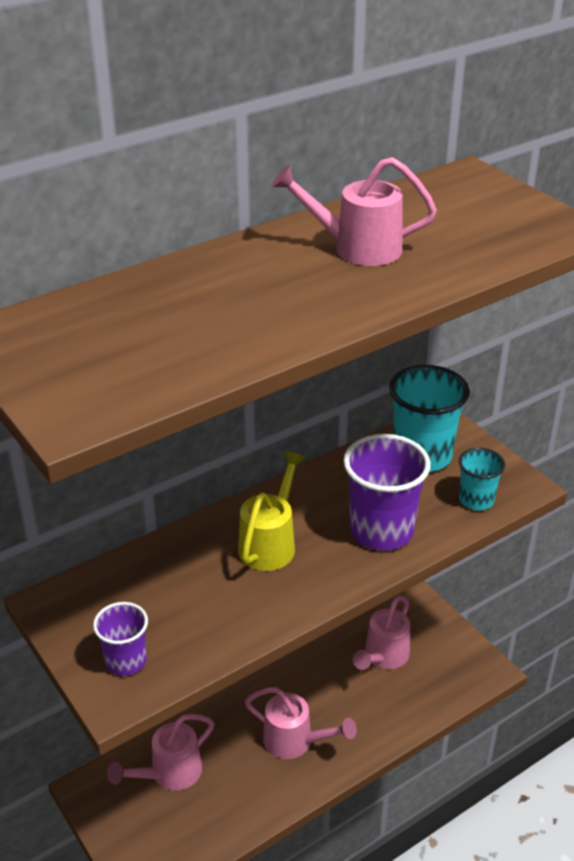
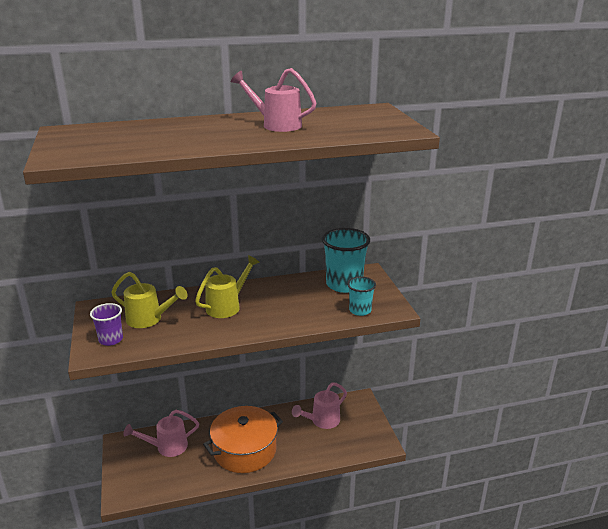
camera: 20 degrees right, 10 degrees down
pink watering can [245,687,357,759] -> orange pot [203,406,283,473]
purple cup [343,434,431,550] -> none
none -> yellow watering can [111,272,187,328]

